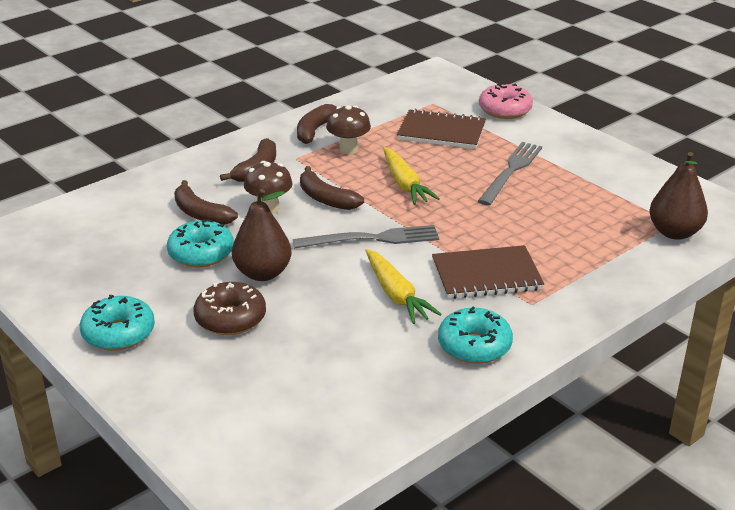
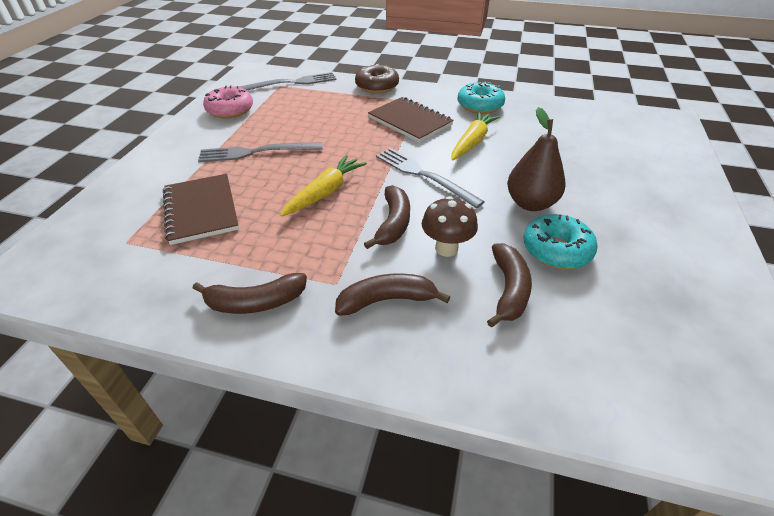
camera: 125 degrees left, 10 degrees up
turquoise donut [79,295,155,351] -> none
brown donut [193,282,266,335] -> brown donut moved to [355,63,399,94]
brown mushroom [326,105,371,154] -> none
pink donut [479,83,533,119] -> pink donut moved to [203,85,253,118]
brown pear [649,152,708,240] -> grey fork [239,72,337,90]

